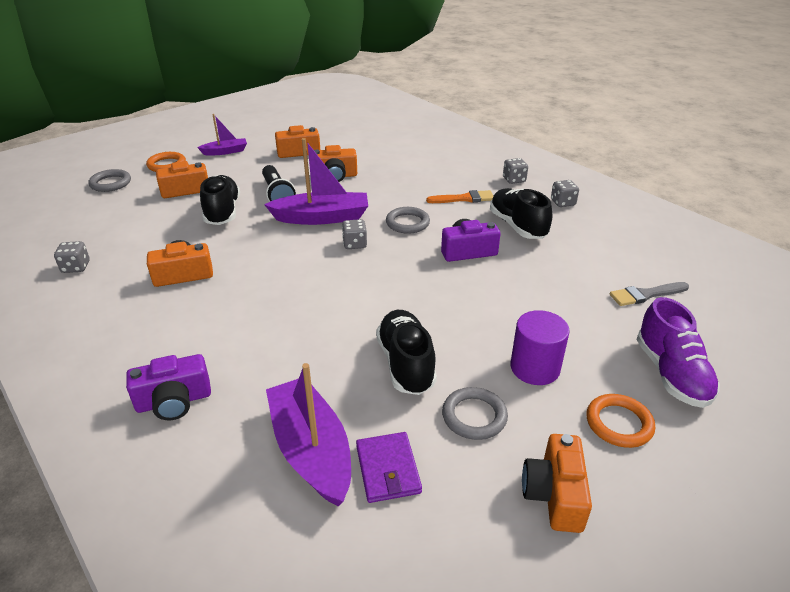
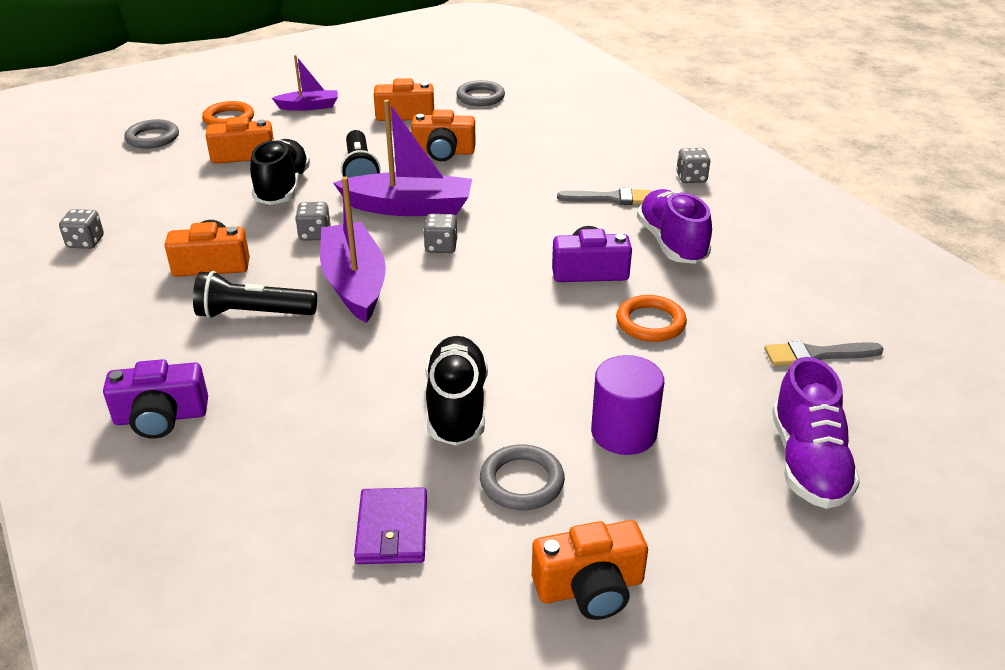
camera: 10 degrees right, 0 degrees up
purple boat [266,363,351,507] -> purple boat moved to [320,177,386,323]
grey ring [386,207,430,234] -> grey ring moved to [456,80,505,106]
orange brush [426,190,493,203] -> grey brush [557,188,651,205]
black shoe [490,188,552,239] -> purple shoe [637,189,712,264]
orange camera [522,434,592,533] -> orange camera turned 120 degrees counterclockwise [532,520,648,620]
grey dice [551,180,579,207] -> grey dice moved to [295,202,331,241]
orange ring [587,394,655,448] -> orange ring moved to [616,295,687,342]
none -> black flashlight [193,271,317,319]

